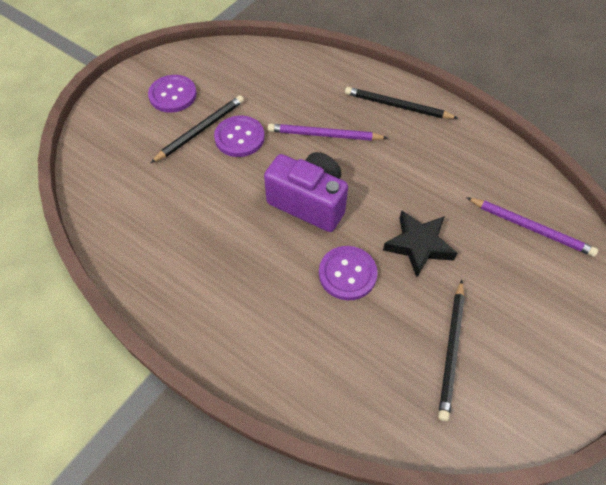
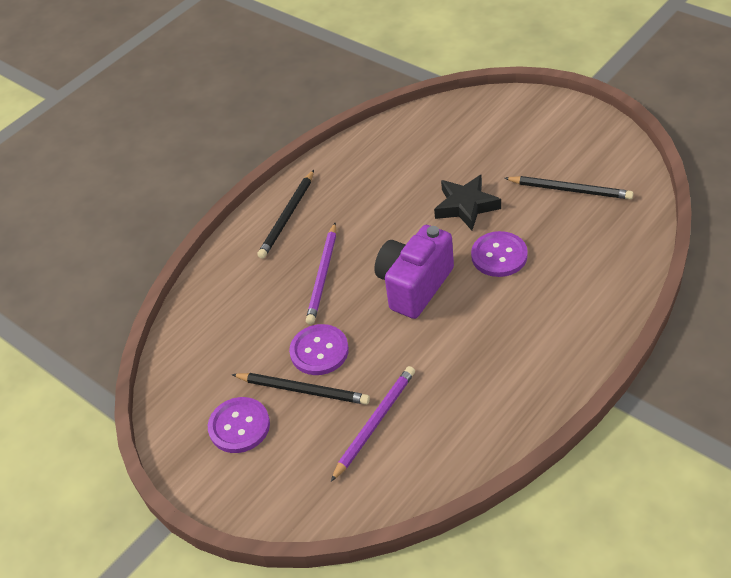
camera: 80 degrees left, 10 degrees down
black pencil [151,95,244,163] -> black pencil turned 150 degrees clockwise [232,373,370,405]
purple pencil [466,197,598,257] -> purple pencil moved to [331,366,415,482]

